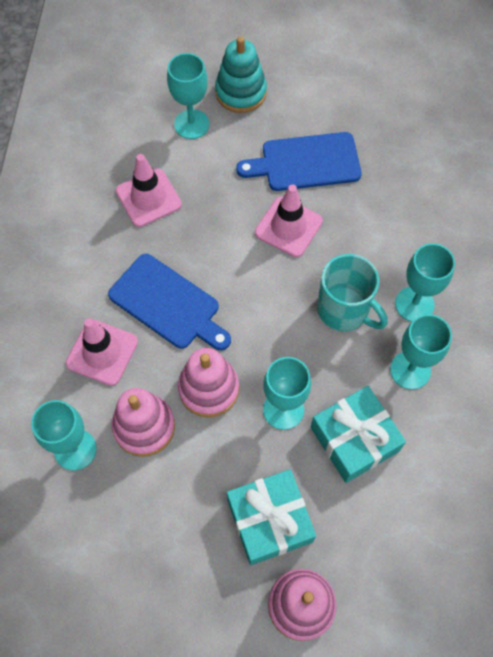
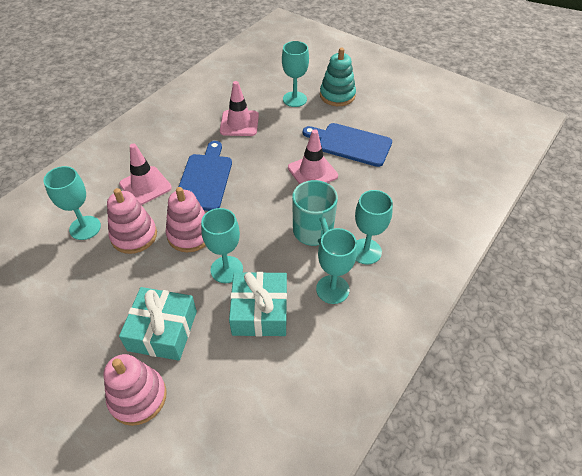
camera: 30 degrees right, 15 degrees down
blue cutting board [108,254,231,350] -> blue cutting board turned 150 degrees counterclockwise [179,141,232,211]

